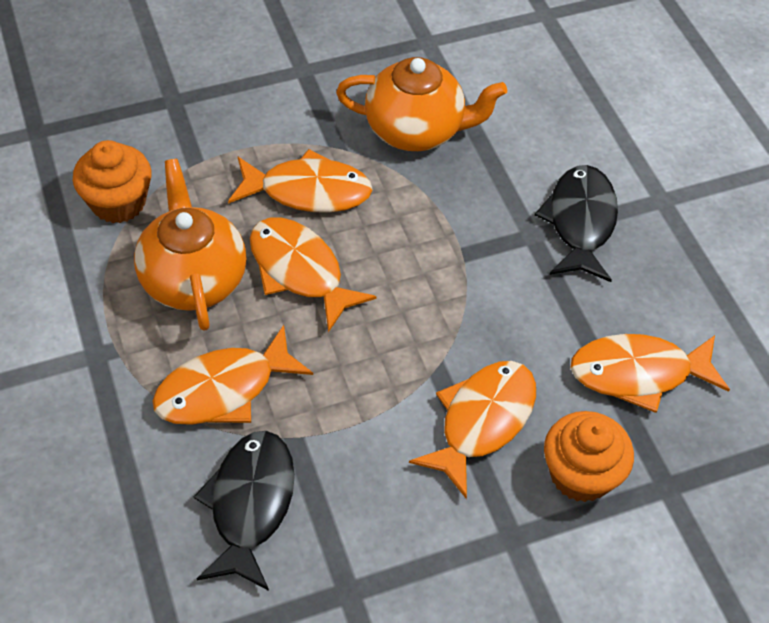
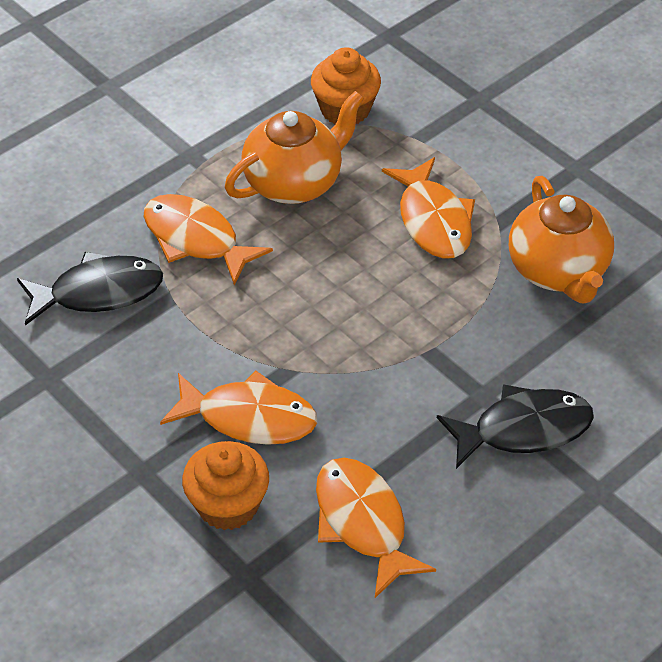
camera: 70 degrees right, 5 degrees down
orange fish [250,218,377,332] -> none

